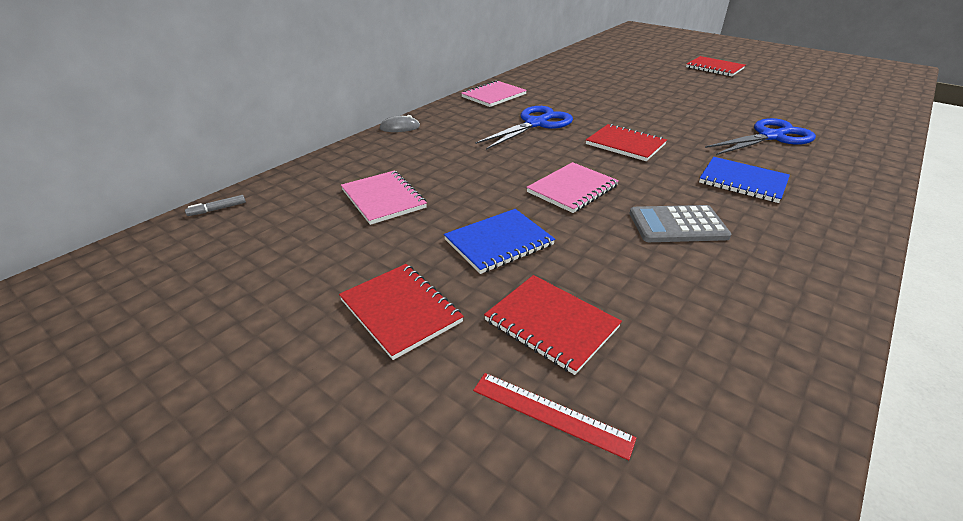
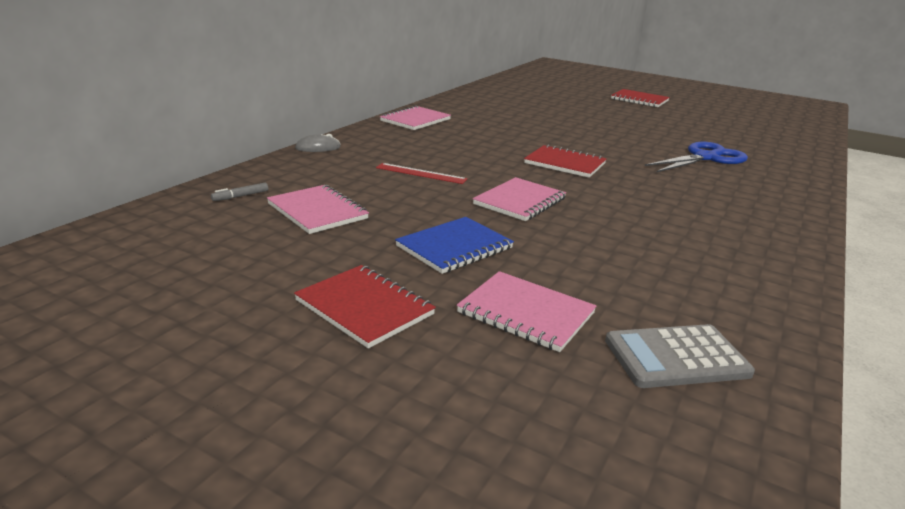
camera: 10 degrees left, 10 degrees down
grey marker [185,195,246,216] -> grey marker moved to [211,183,268,201]
red ruler [473,373,636,460] -> red ruler moved to [376,163,467,184]
blue scissors [475,106,573,150] -> none
red notebook [484,275,622,375] -> pink notebook [457,271,597,352]
grey calculator [630,205,731,242] -> grey calculator moved to [605,324,755,388]
blue notebook [699,157,790,203] -> none

